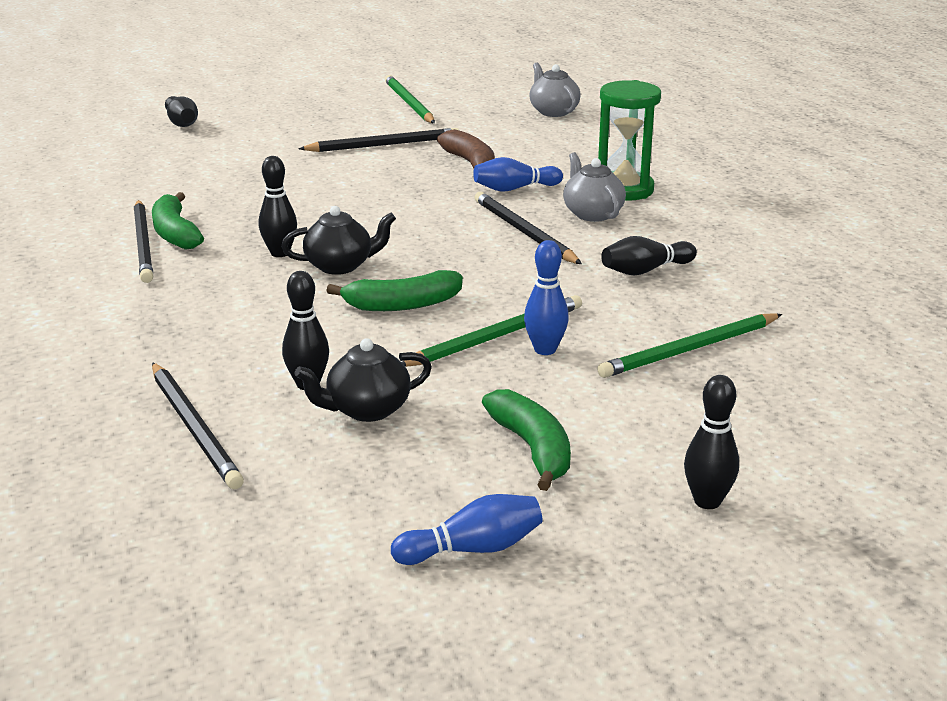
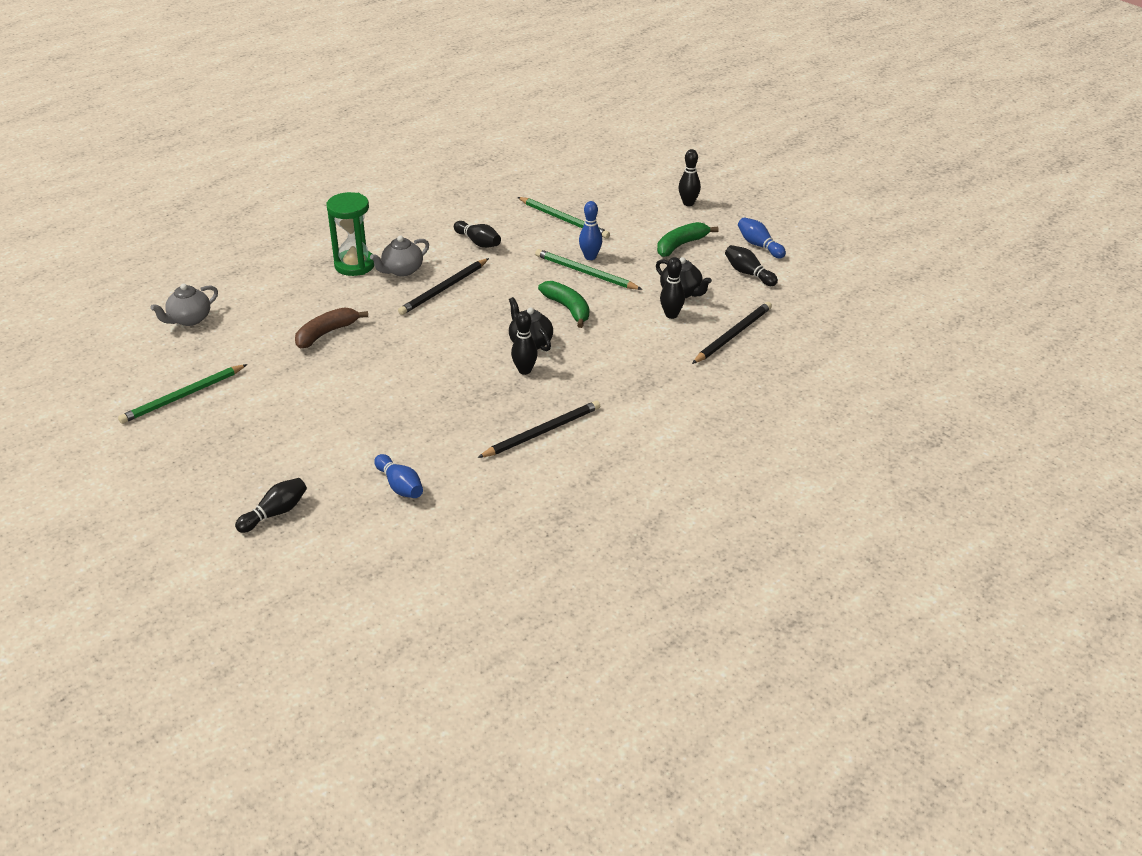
camera: 110 degrees left, 10 degrees up
green banana [152,192,204,250] -> none
black pencil [299,128,459,152] -> none
blue bowling pin [473,157,563,192] -> blue bowling pin moved to [374,454,423,498]
none -> black bowling pin [725,245,778,286]

